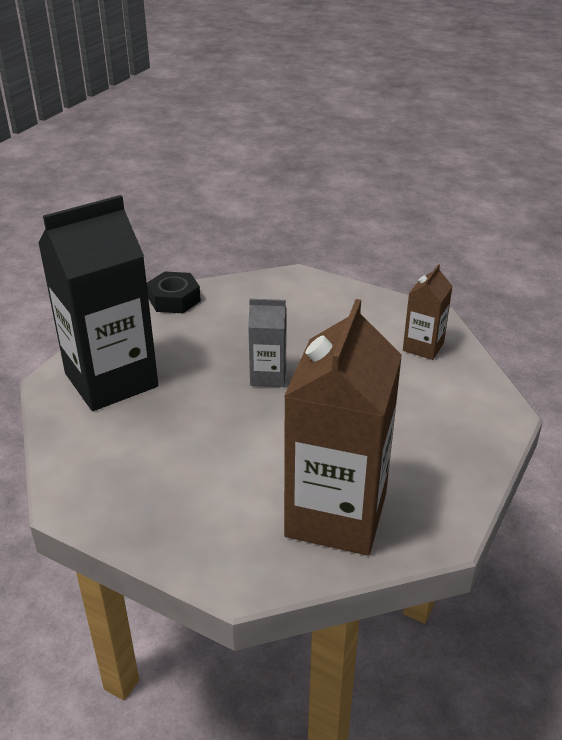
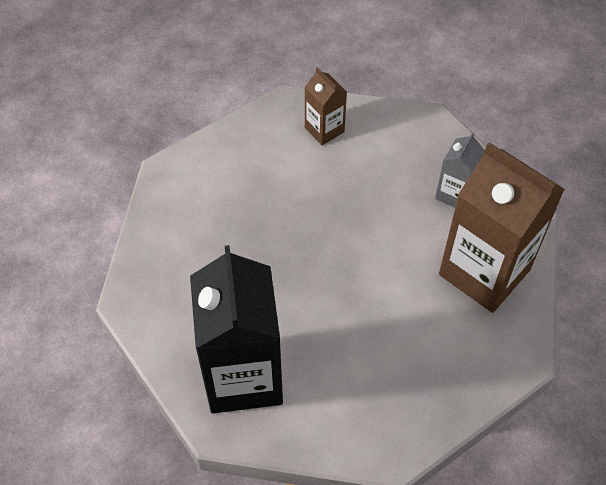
camera: 65 degrees left, 20 degrees up
black nut [147,272,201,313] -> none
grey carton [248,299,287,387] -> grey carton moved to [435,132,485,207]

